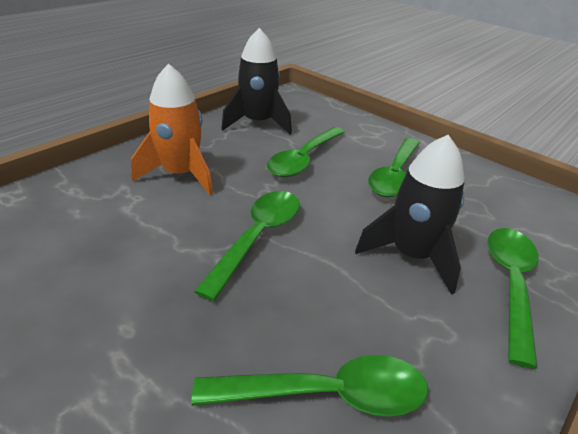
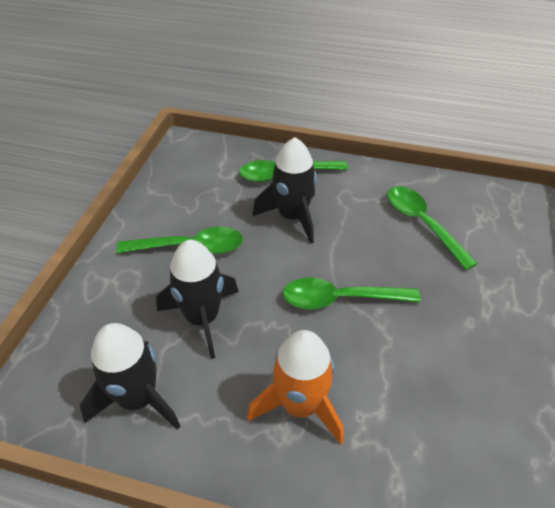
camera: 115 degrees left, 10 degrees up
green spoon [267,127,345,177] -> black rocket [156,240,239,359]

